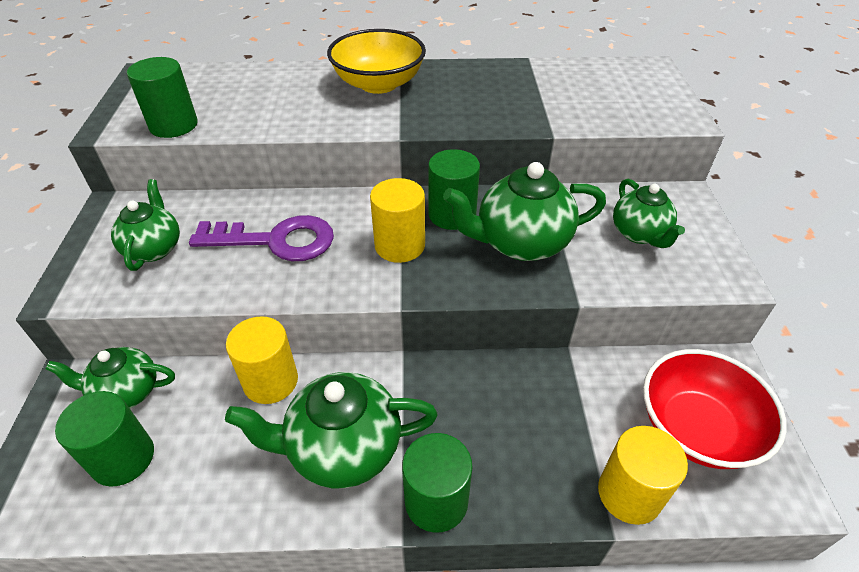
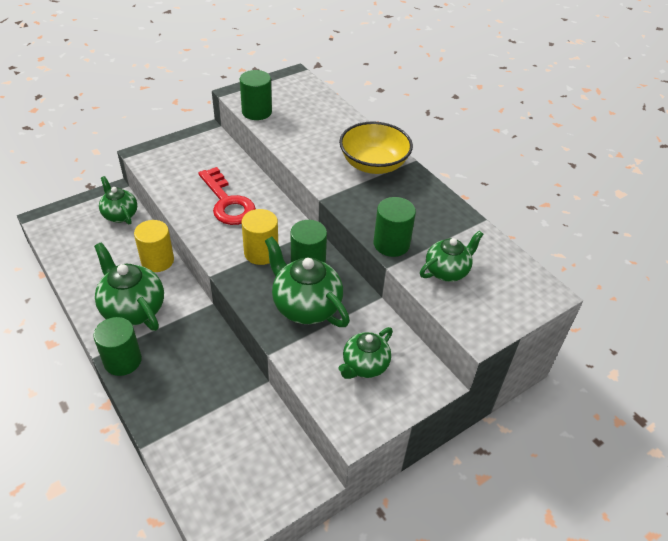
camera: 55 degrees right, 0 degrees up
green cylinder [55,391,154,487] -> green cylinder moved to [374,197,416,257]
green teapot [111,179,180,271] -> green teapot moved to [420,230,484,282]
purple key [189,215,334,261] -> red key [198,167,256,225]
yellow cylinder [598,426,688,525] -> none
red bowl [643,349,787,469] -> none

